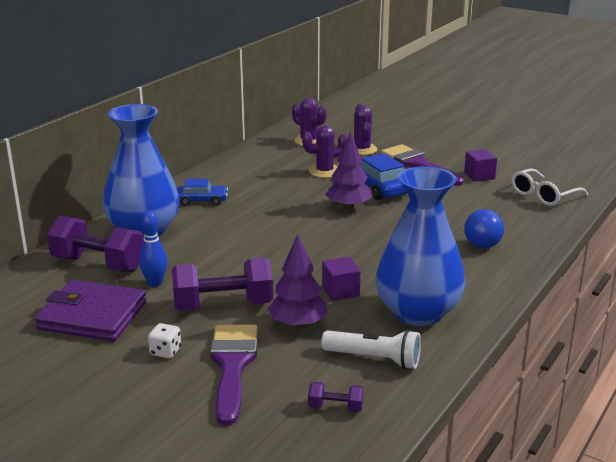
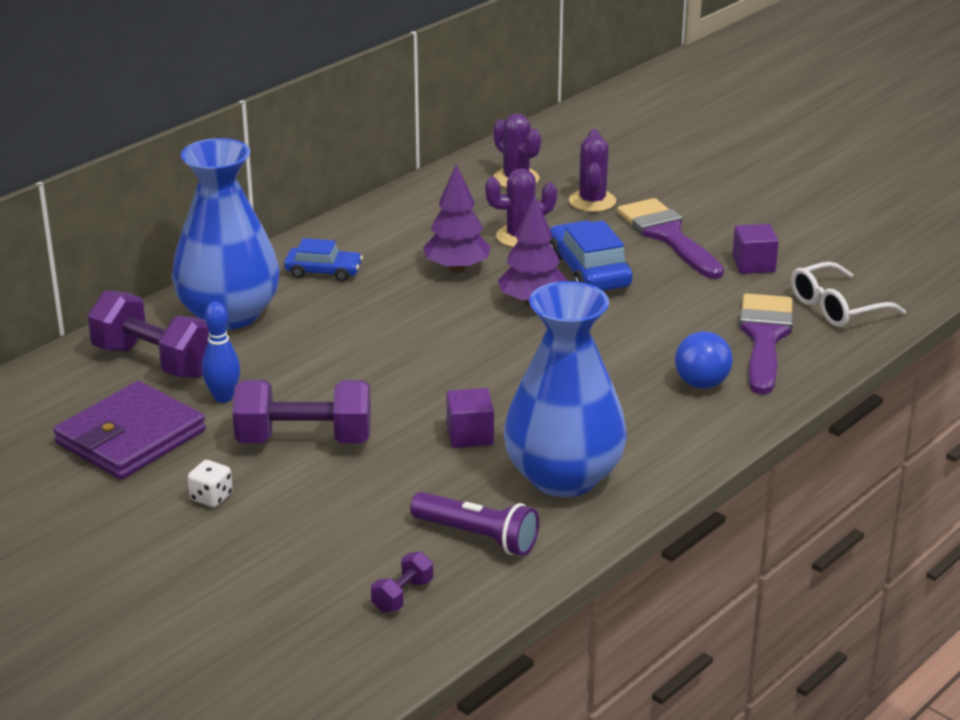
camera: 10 degrees right, 5 degrees up
purple wallet [35,280,147,341] -> purple wallet turned 75 degrees counterclockwise [53,381,206,479]
purple brush [210,325,258,426] -> purple brush moved to [739,293,793,395]
purple tree [268,234,327,329] -> purple tree moved to [423,164,491,273]
purple dumbbell [308,381,364,413] -> purple dumbbell turned 75 degrees counterclockwise [371,552,433,613]
white flashlight [321,330,421,369] -> purple flashlight [410,492,539,556]

